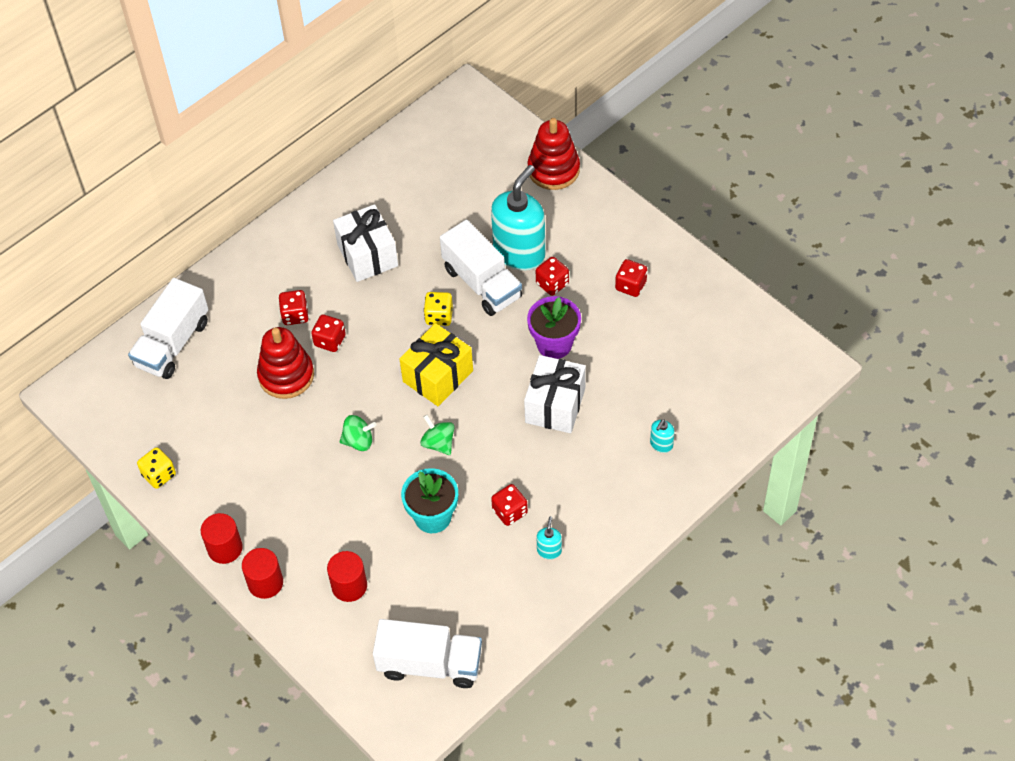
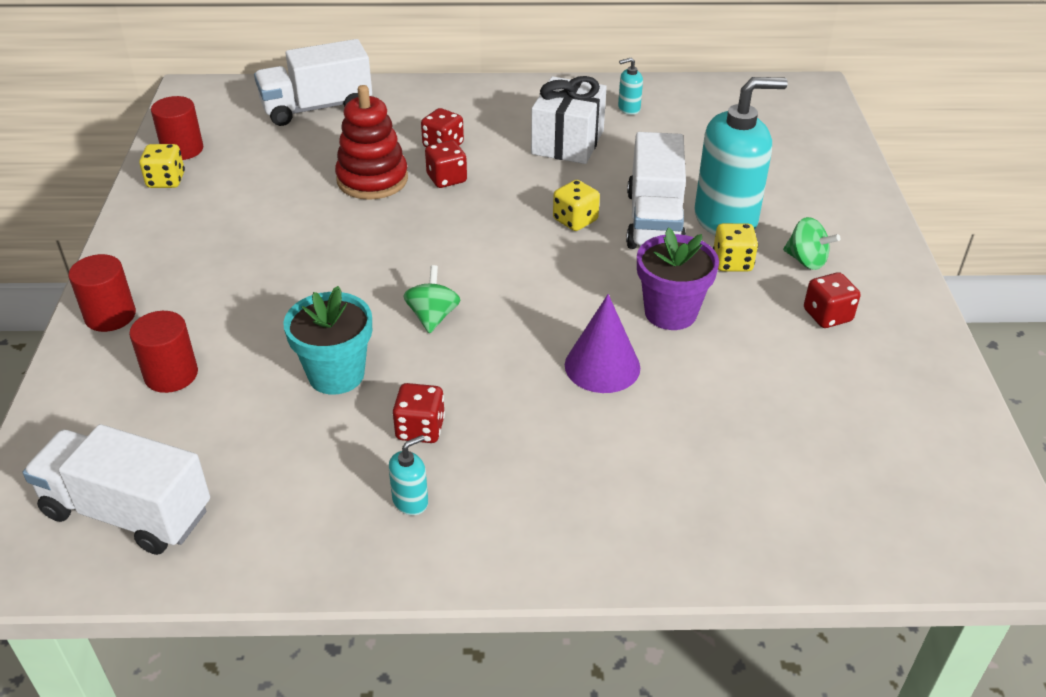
camera: 40 degrees right, 15 degrees down
red cylinder [201,513,243,564] -> red cylinder moved to [151,96,203,160]
green spinning top [340,415,377,451] -> green spinning top moved to [783,217,840,270]
white truck [373,619,482,688] -> white truck turned 150 degrees clockwise [23,424,210,555]
yellow gift [400,323,473,406] -> none
white gift [524,355,586,433] -> purple cone [565,294,640,393]
red stacking toy [528,118,580,190] -> none
red dice [536,257,569,296] -> yellow dice [713,223,758,272]
turquoise soap dispenser [650,419,675,453] -> turquoise soap dispenser moved to [618,57,643,115]

